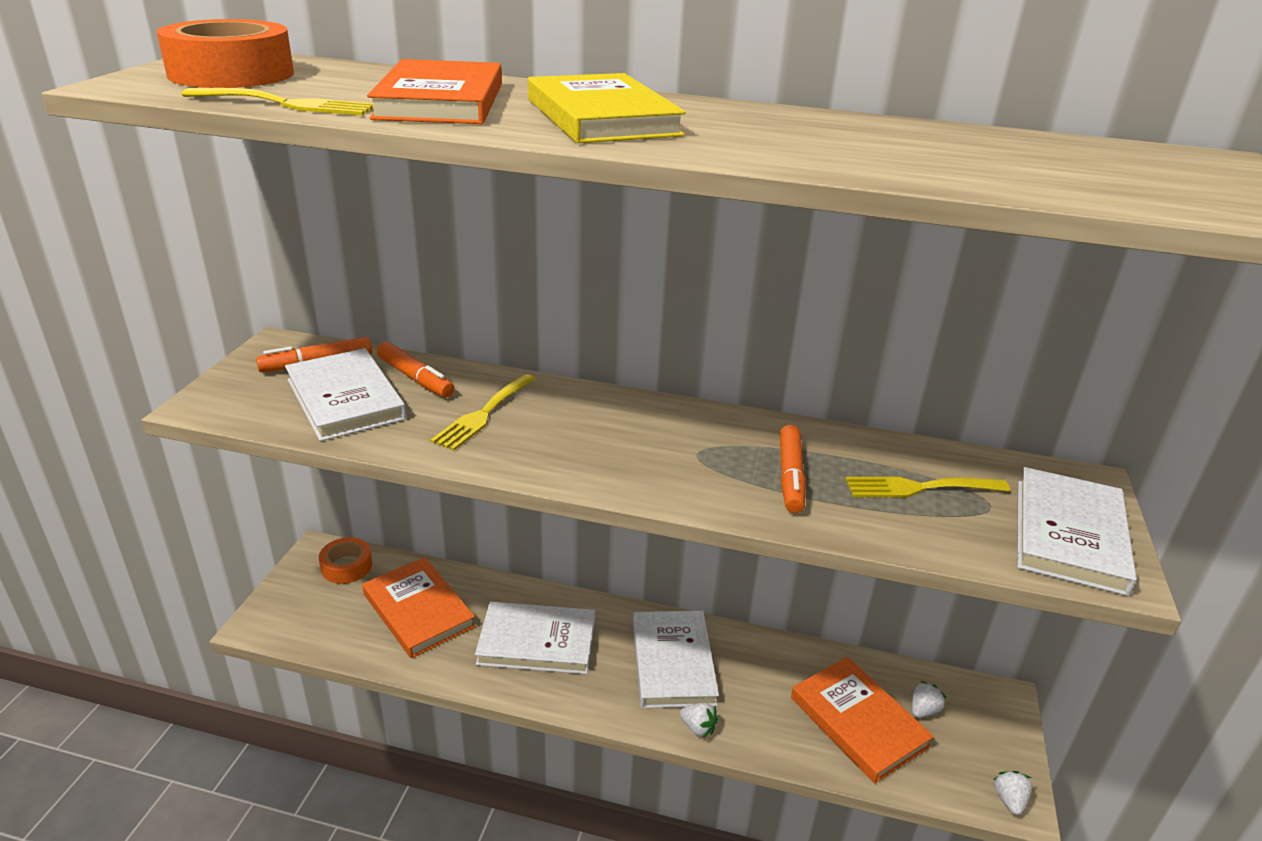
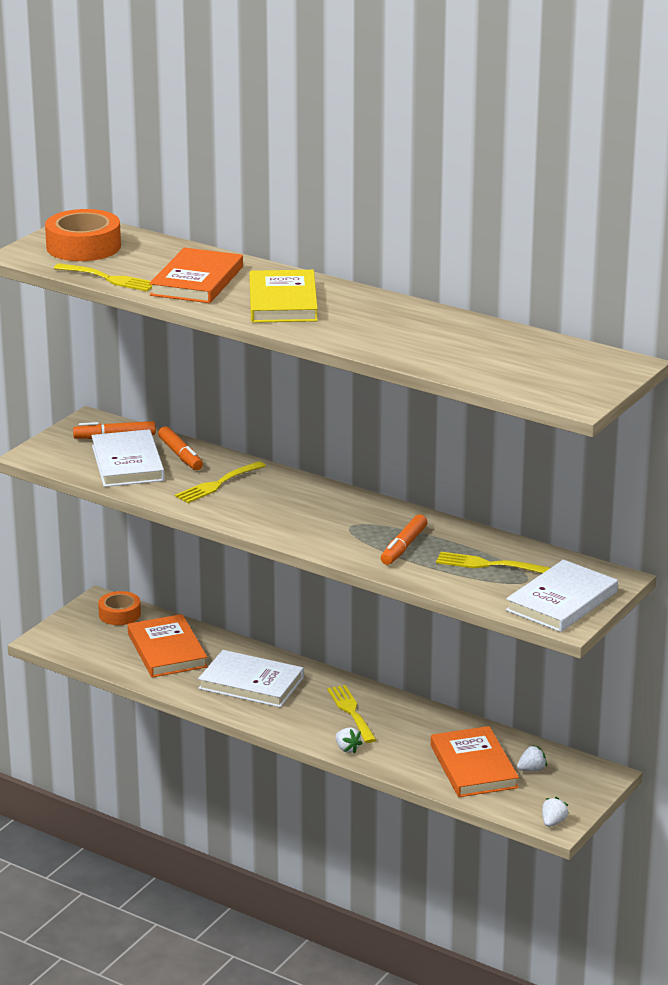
camera: 20 degrees right, 5 degrees down
white book [633,611,719,708] -> yellow fork [327,685,376,743]

